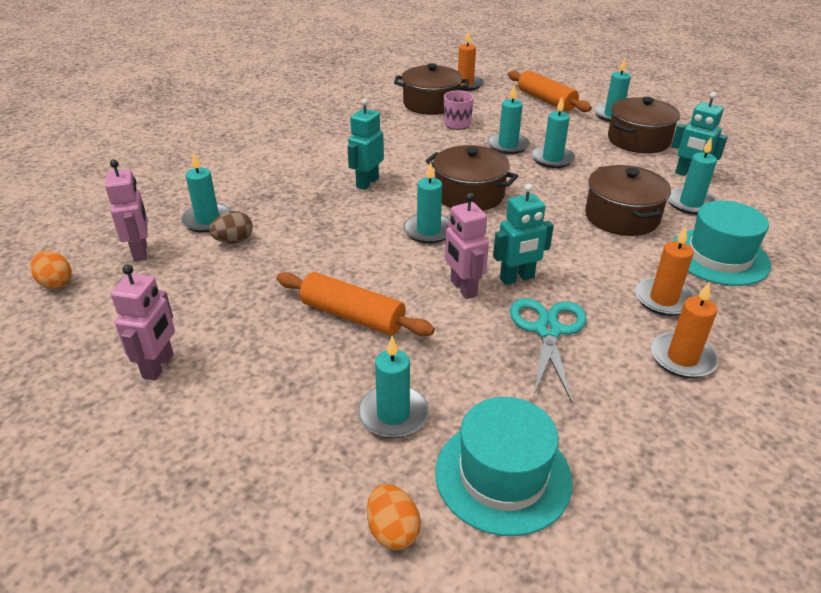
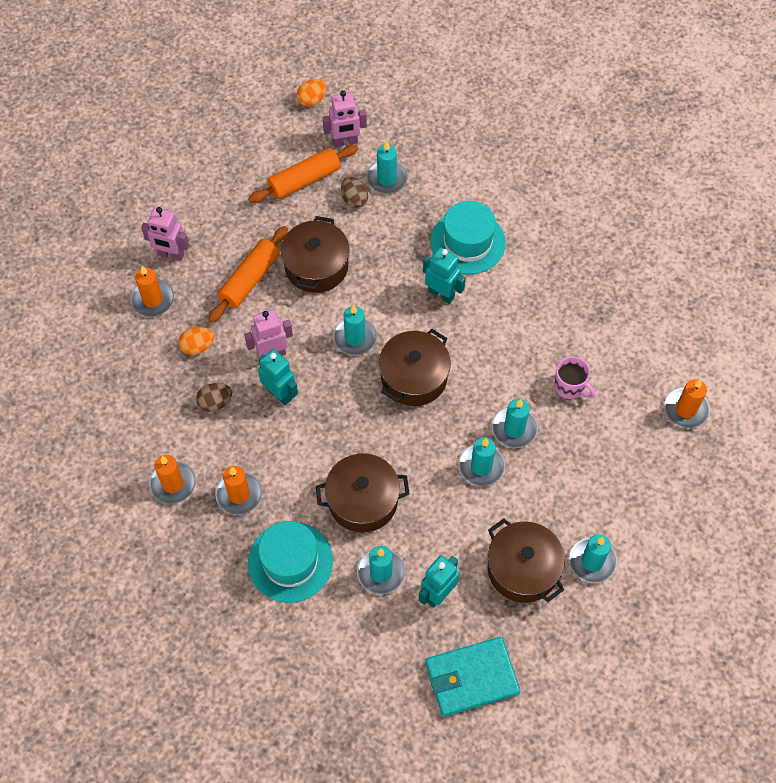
camera: 95 degrees right, 25 degrees up
pink robot [111,264,175,380] -> pink robot moved to [141,207,189,261]
turquoise candle [358,336,429,438] -> orange candle [130,266,174,317]
orange egg [367,484,421,550] -> orange egg moved to [179,327,214,355]
brown pot [394,63,469,115] -> brown pot moved to [281,216,350,293]
turquoise hat [435,397,573,536] -> turquoise hat moved to [430,201,506,275]
turquoise robot [493,183,554,285] -> turquoise robot turned 150 degrees clockwise [258,349,298,406]
orange rolling pin [508,71,592,112] -> orange rolling pin moved to [248,144,359,203]
turquoise scissors [510,298,587,402] -> brown egg [196,383,232,412]
none -> turquoise wallet [426,637,520,717]

